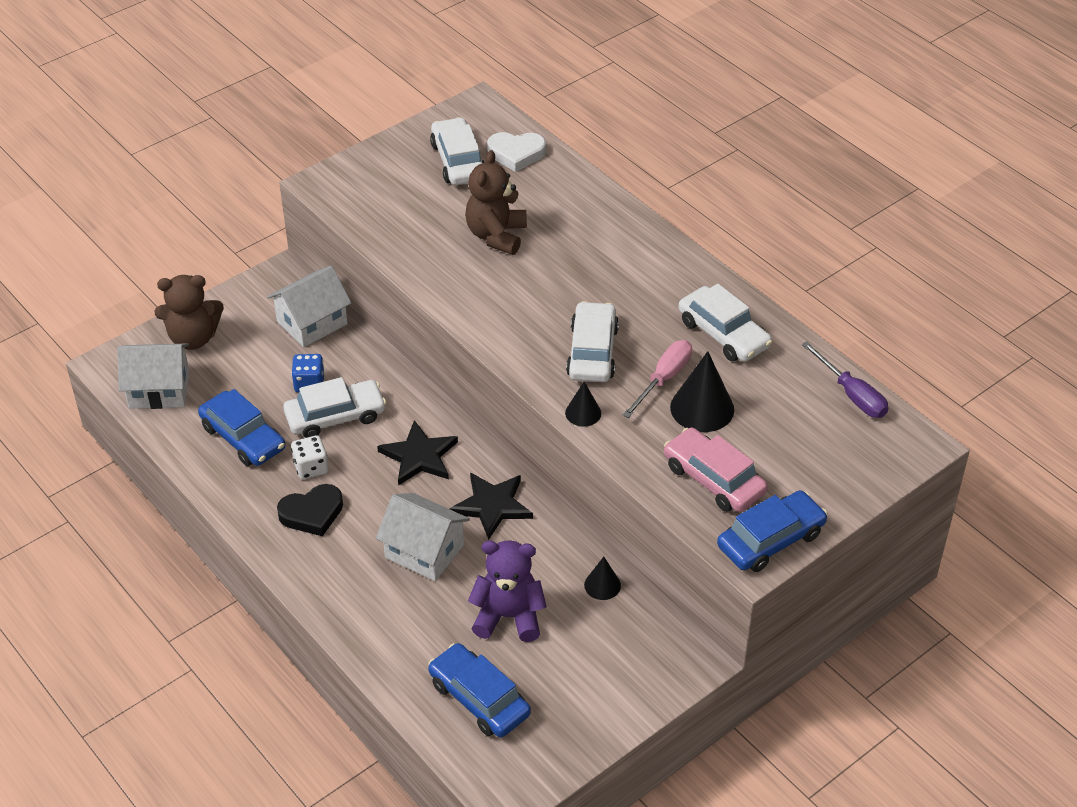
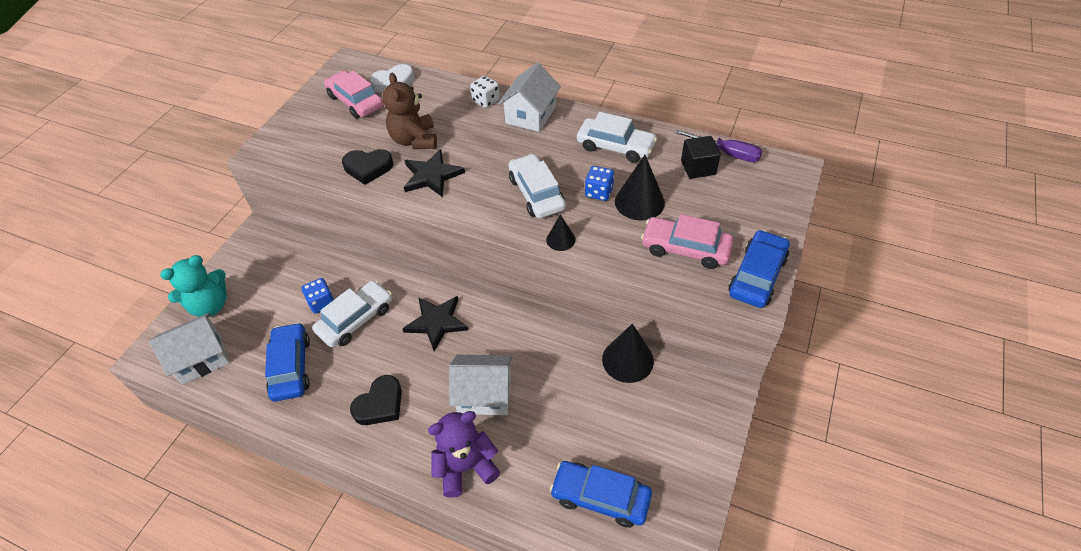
camera: 25 degrees left, 5 degrees up
brown teddy bear [155,275,224,350] -> turquoise teddy bear [160,255,227,317]
blue car [198,389,285,466] -> blue car turned 120 degrees counterclockwise [265,322,310,402]
white house [267,266,352,347] -> white house moved to [498,63,561,132]
white dice [291,435,328,479] -> white dice moved to [470,76,500,108]
white car [430,117,485,185] -> pink car [324,70,383,118]
black star [450,472,533,540] -> black star moved to [404,149,465,197]
purple teddy bear [468,540,547,642] -> purple teddy bear moved to [428,411,500,498]
black cone [584,557,621,600] -> black cone [602,324,654,383], size x1.77
pink screwdriver [623,340,692,418] -> blue dice [585,166,614,201]
none -> black heart [342,149,393,185]
none -> black cube [681,136,721,179]

